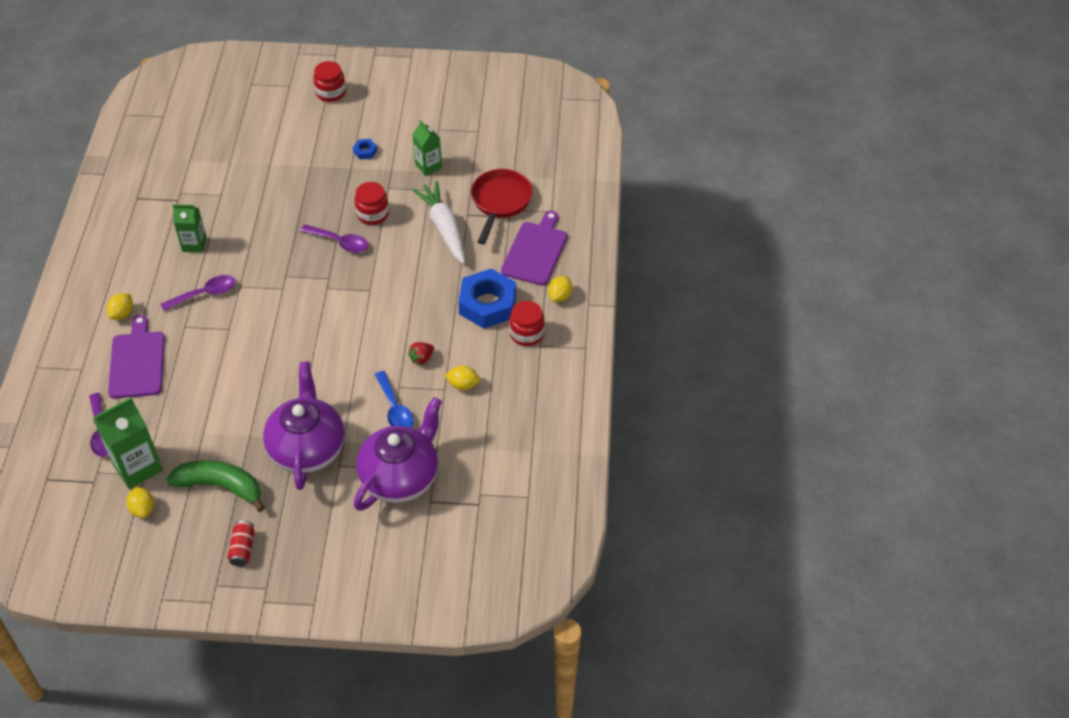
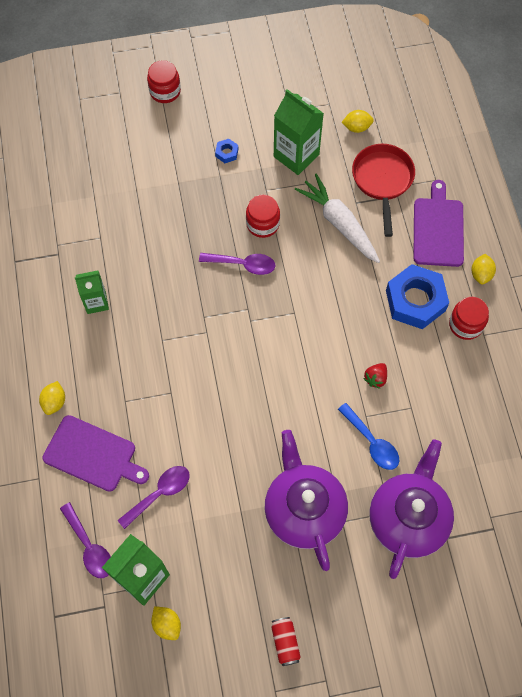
camera: 15 degrees left, 15 degrees up
purple cutting board [108,315,165,399] -> purple cutting board turned 135 degrees clockwise [42,415,149,492]
purple spoon [161,275,235,311] -> purple spoon moved to [118,466,190,529]
green banana [167,460,265,512] -> none
green carton [412,120,442,176] -> green carton [274,89,324,175], size x1.61
yellow lemon [445,365,480,390] -> yellow lemon moved to [341,110,374,133]

